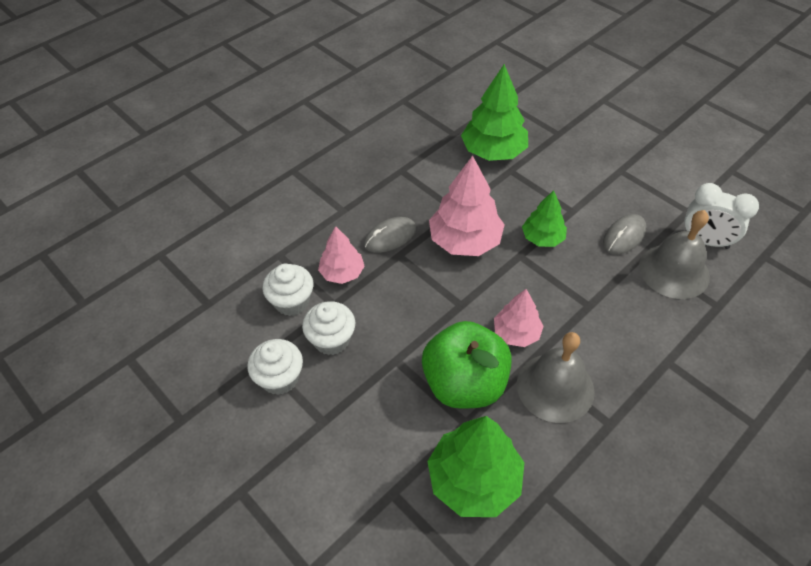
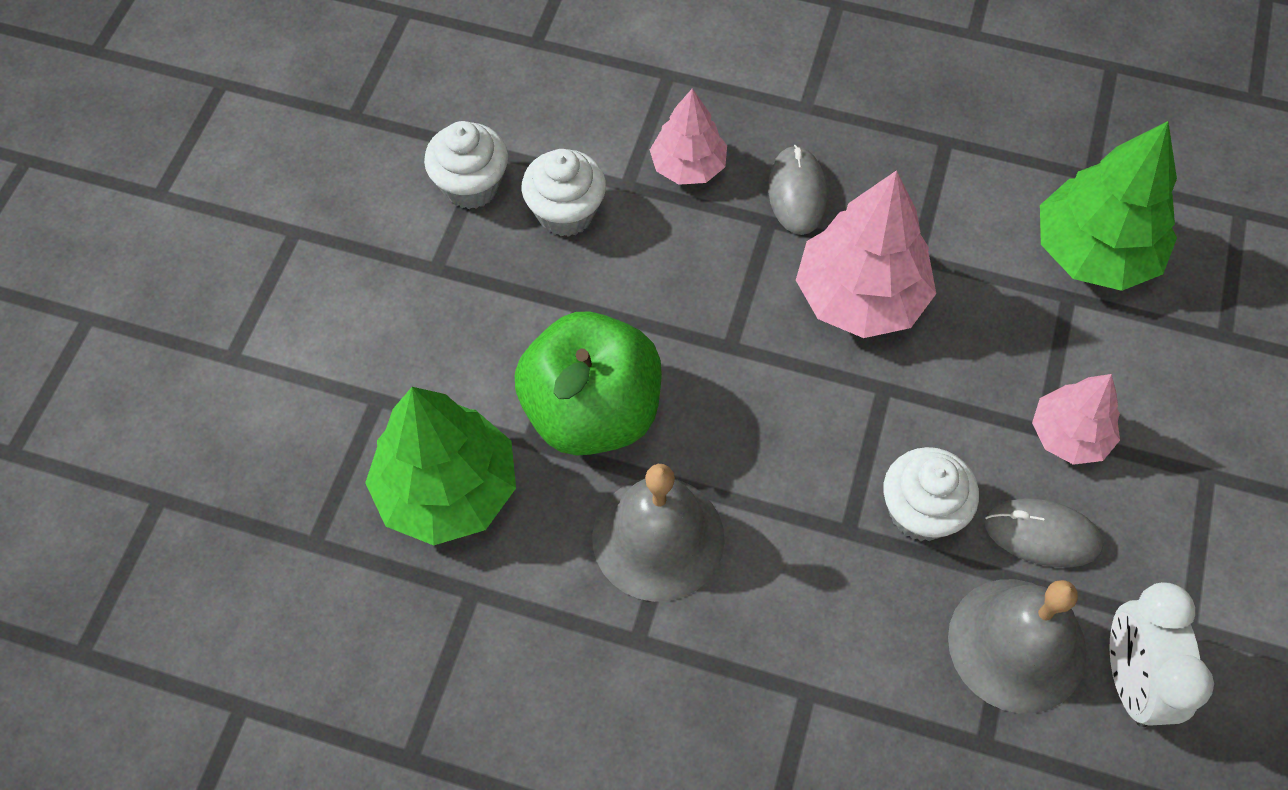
camera: 60 degrees right, 10 degrees up
white cupcake [263,264,313,316] -> white cupcake moved to [883,447,979,541]
grey mouse [364,217,416,253] -> grey mouse turned 60 degrees clockwise [768,145,827,235]
pink tree [494,289,544,347] -> pink tree moved to [1032,374,1120,465]
green tree [522,190,567,247] -> none

